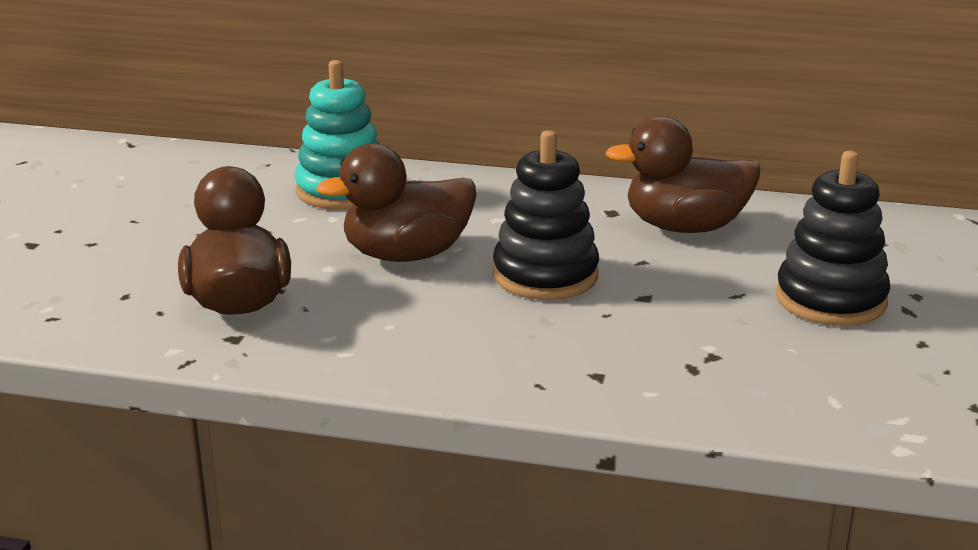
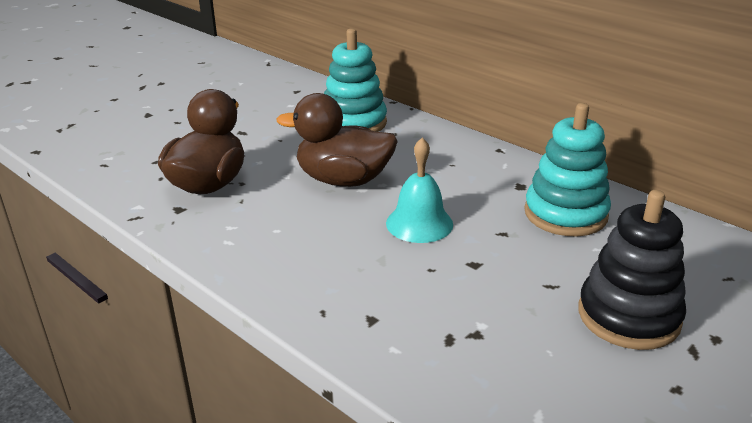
camera: 30 degrees right, 5 degrees up
black stacking toy [493,130,599,300] -> turquoise bell [386,138,453,243]
brown duck [605,116,760,233] -> turquoise stacking toy [524,103,611,236]

